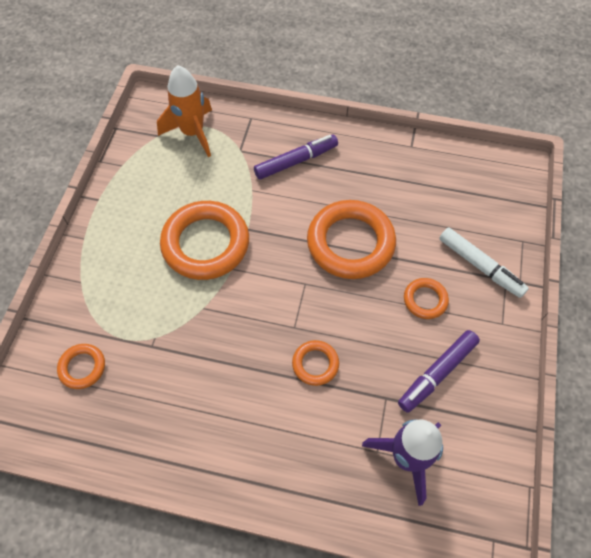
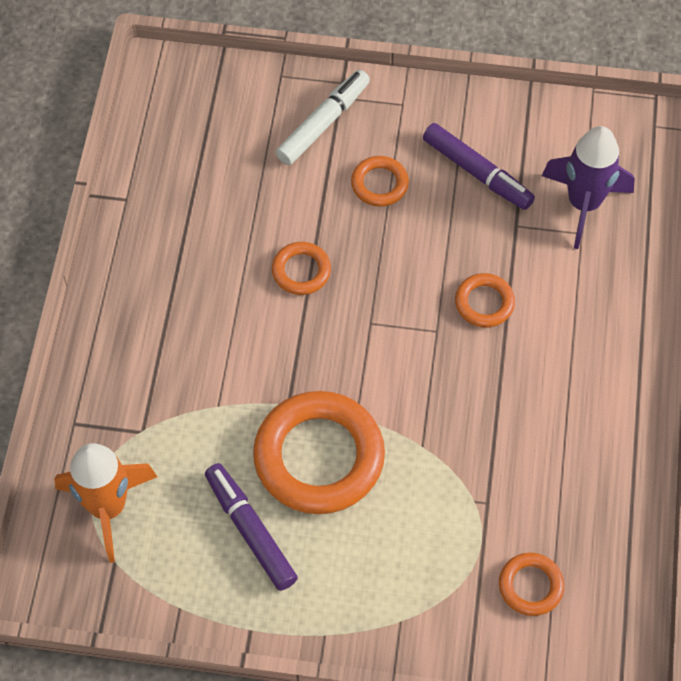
camera: 95 degrees left, 0 degrees up
purple marker [254,134,338,180] -> purple marker moved to [205,463,298,591]
orange ring [307,200,396,279] -> orange ring [272,242,331,295], size x0.48

